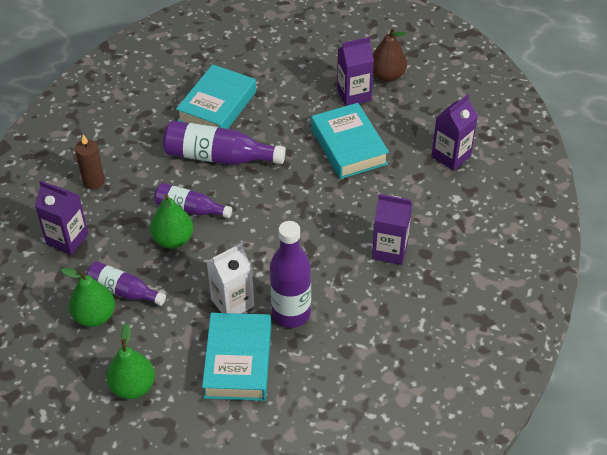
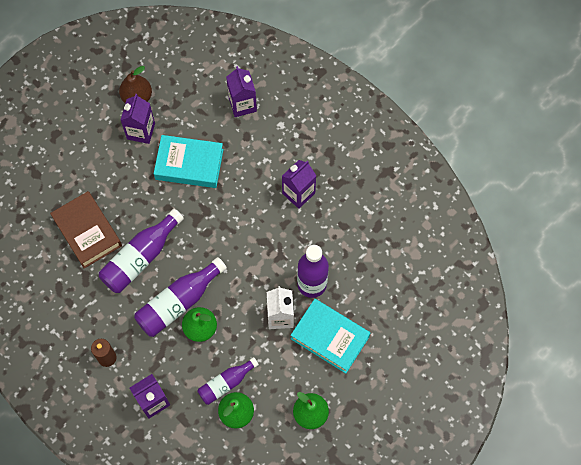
camera: 60 degrees left, 20 degrees up
purple bottle [154,183,232,218] -> purple bottle [134,257,227,337], size x1.60
turquoise book [176,64,256,129] -> brown book [50,191,122,268]

